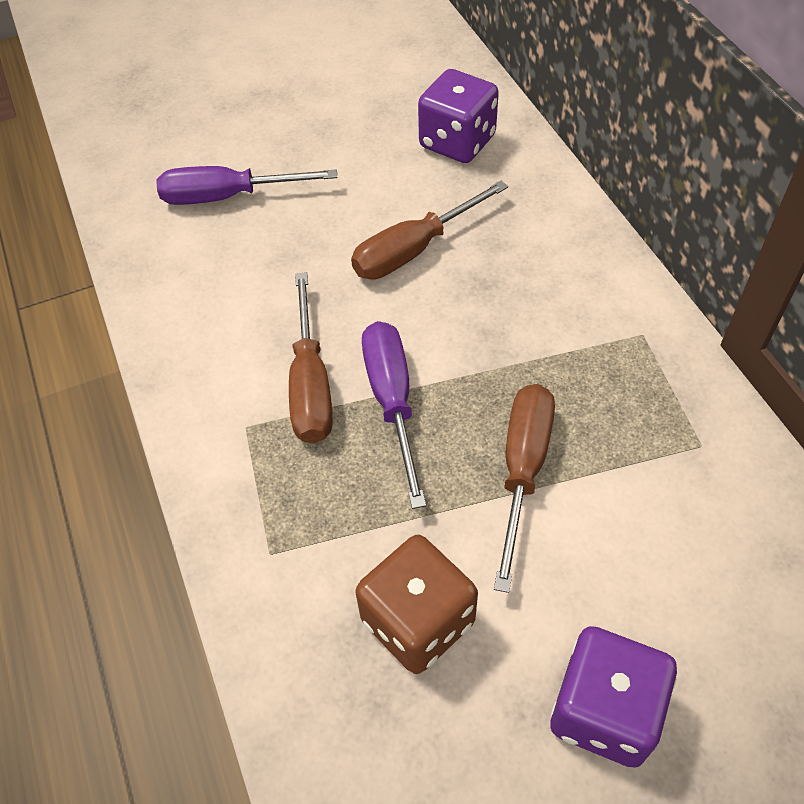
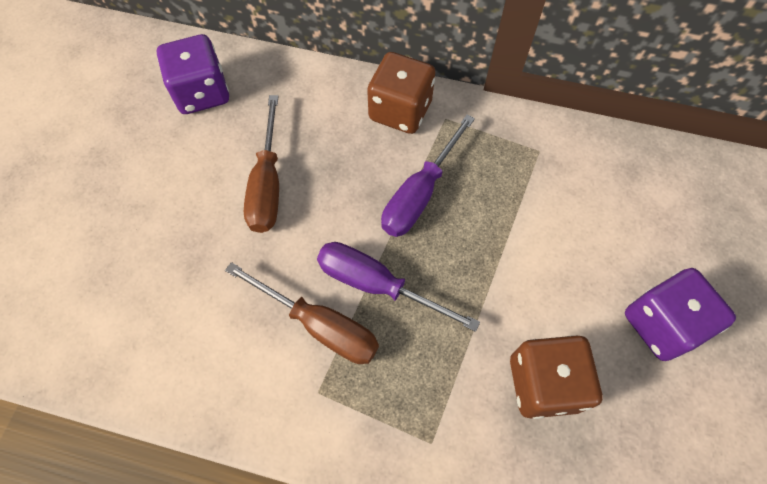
camera: 55 degrees left, 10 degrees up
purple screwdriver [156,166,337,205] -> purple screwdriver moved to [381,115,475,237]
brown screwdriver [494,384,555,593] -> none
none -> brown dice [367,52,436,134]

